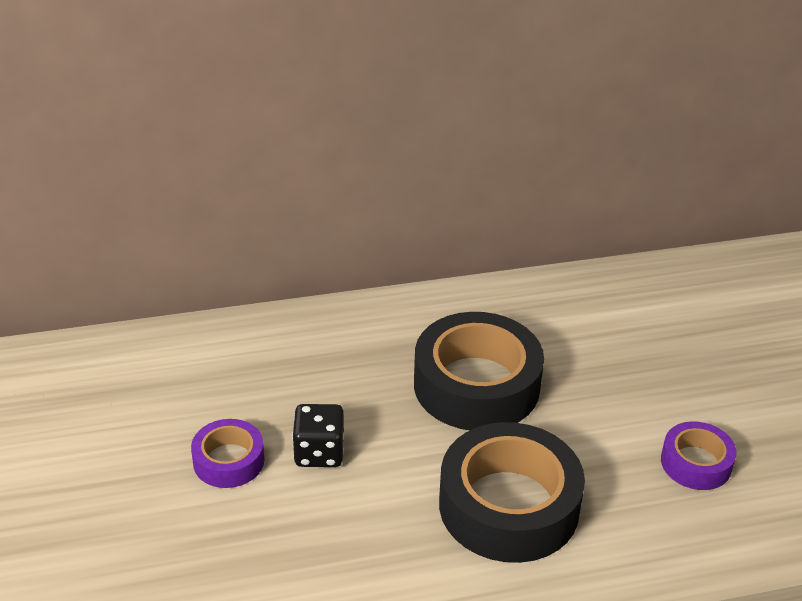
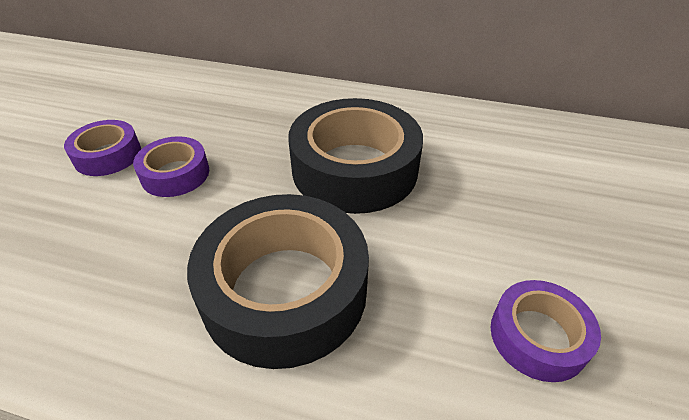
camera: 30 degrees right, 5 degrees up
black dice [292,404,344,467] -> purple tape [133,136,209,197]

